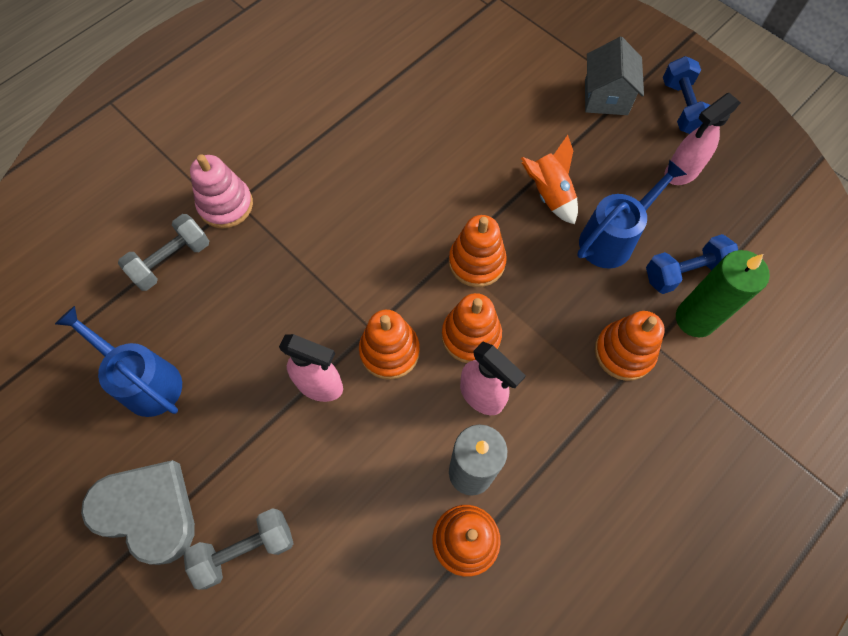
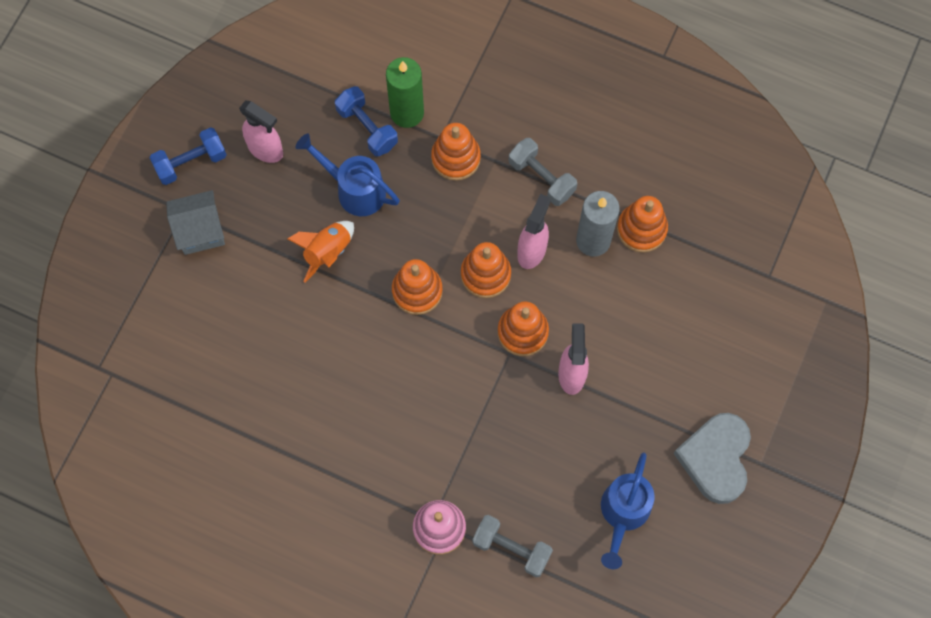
camera: 110 degrees left, 5 degrees up
grey dumbbell [184,508,294,590] -> grey dumbbell moved to [509,138,577,206]

